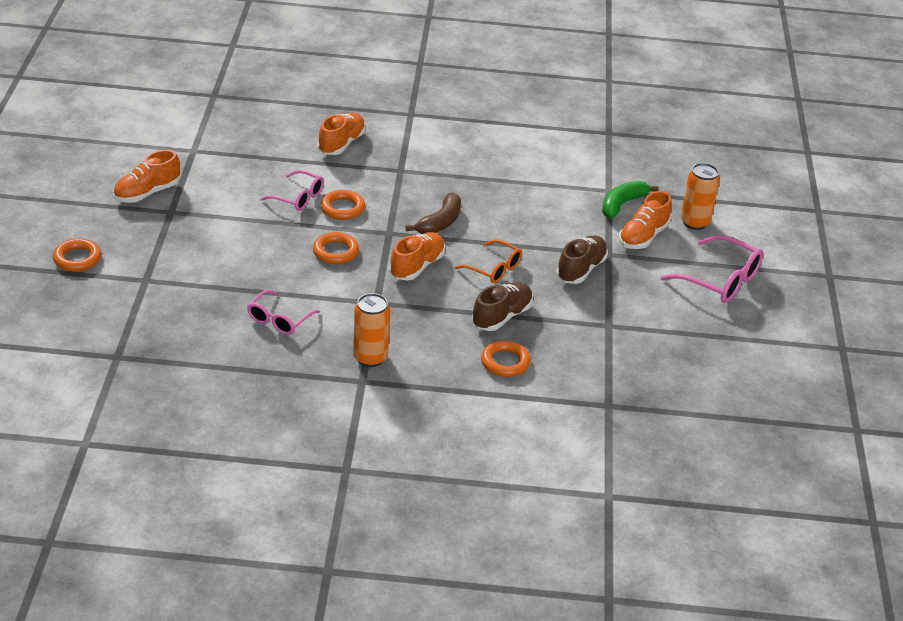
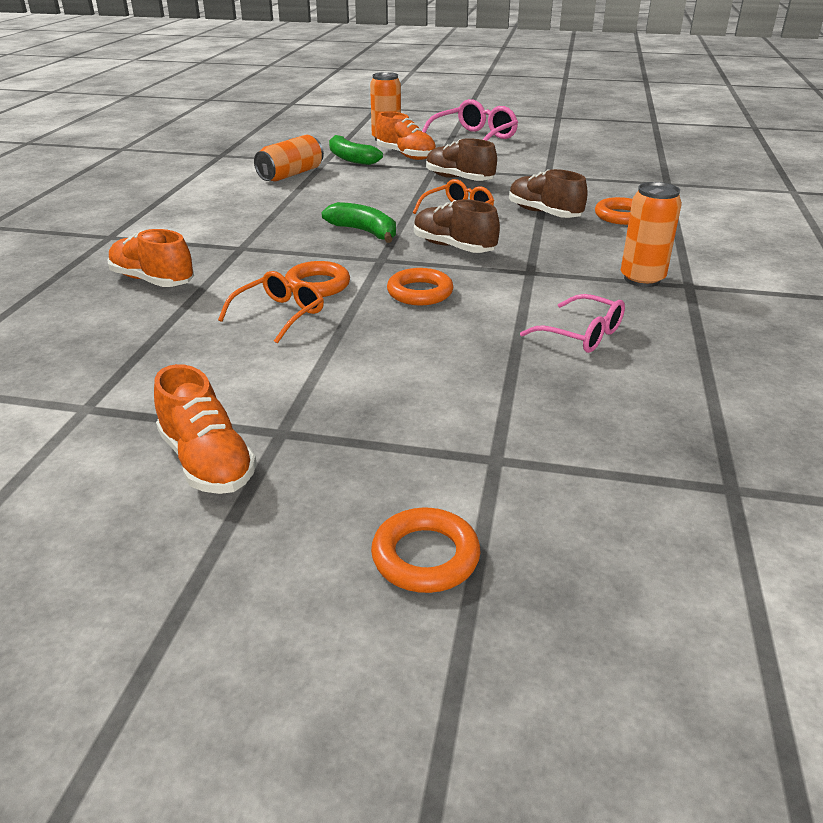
camera: 80 degrees left, 5 degrees down
pink glasses [260,170,324,211] -> orange glasses [218,271,324,344]
orange shoe [390,232,445,281] -> brown shoe [414,199,500,253]
brown banana [405,193,461,234] -> green banana [322,202,396,243]
none -> orange can [254,135,324,181]

